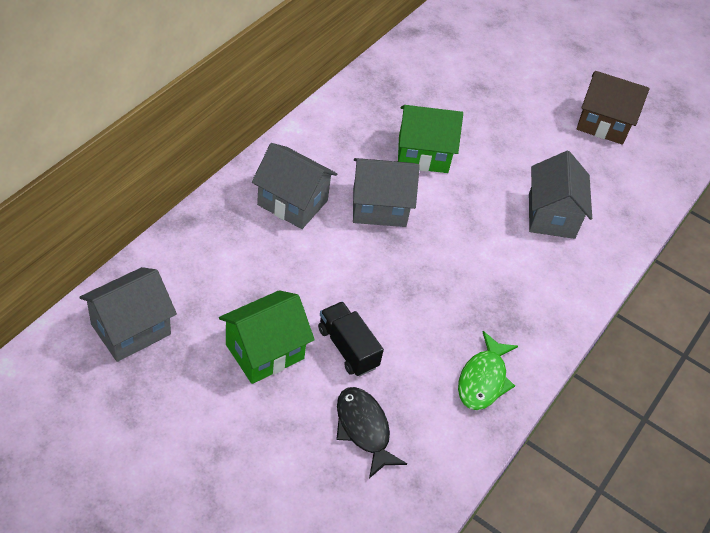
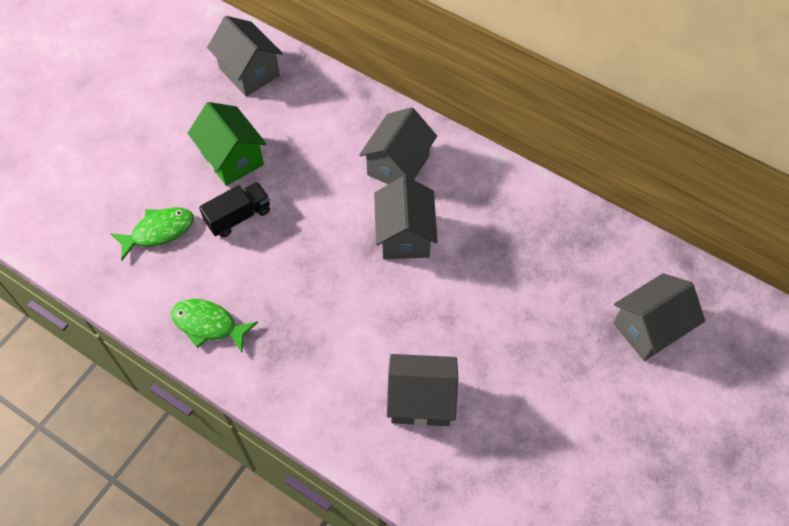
camera: 95 degrees right, 10 degrees up
black fish [336,387,407,479] -> green fish [110,207,194,261]
green house [398,105,463,173] -> none
brown house [577,71,650,145] -> none
none -> grey house [613,273,705,361]

